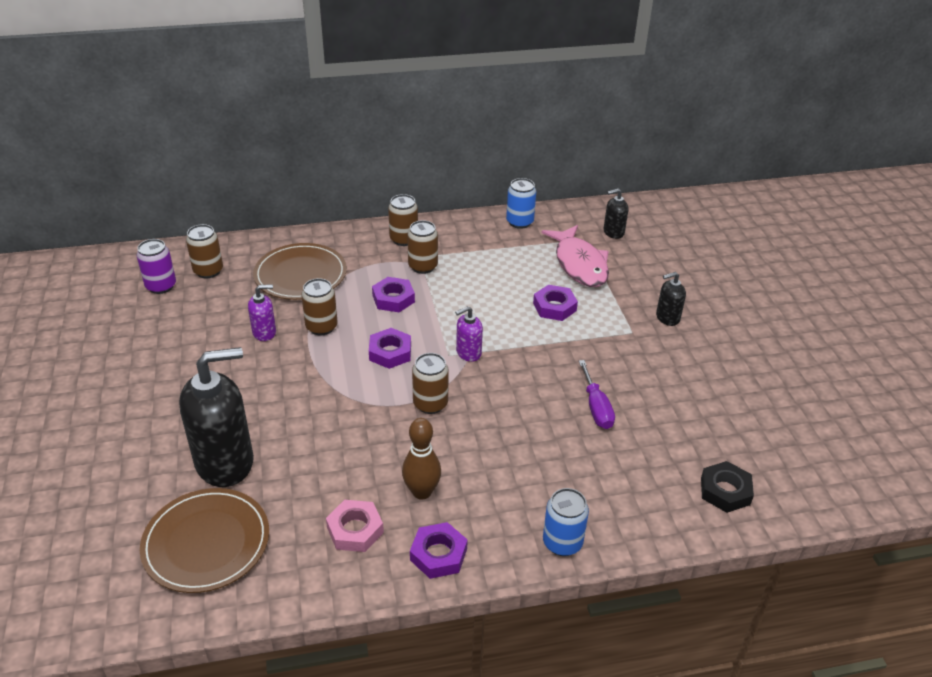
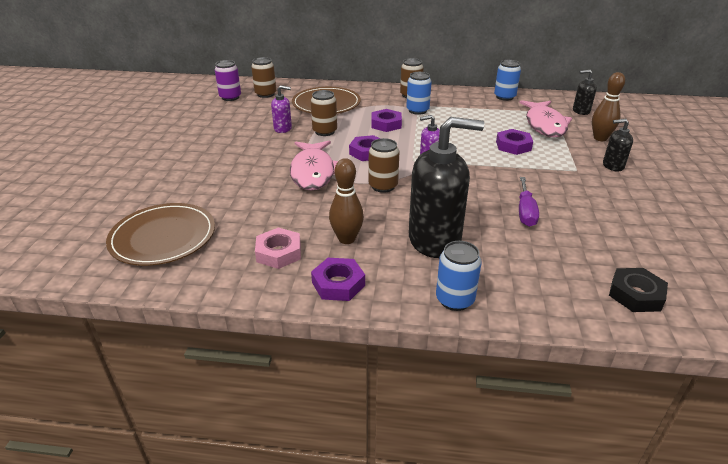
camera: 20 degrees right, 5 degrees down
black soap dispenser [179,347,254,487] -> black soap dispenser moved to [409,117,484,258]
brown can [407,220,438,274] -> blue can [406,72,432,115]
none -> pink fish [290,140,338,190]
none -> brown bowling pin [592,72,625,141]

